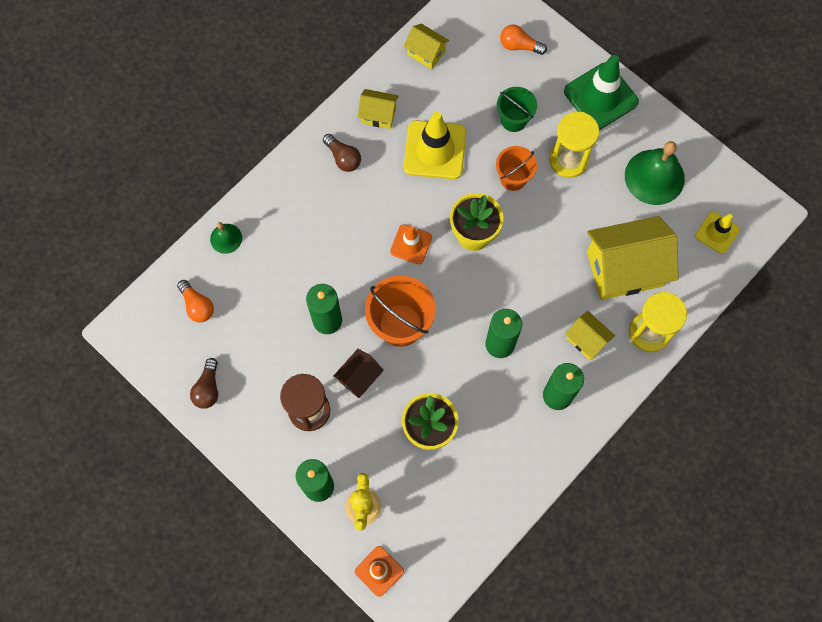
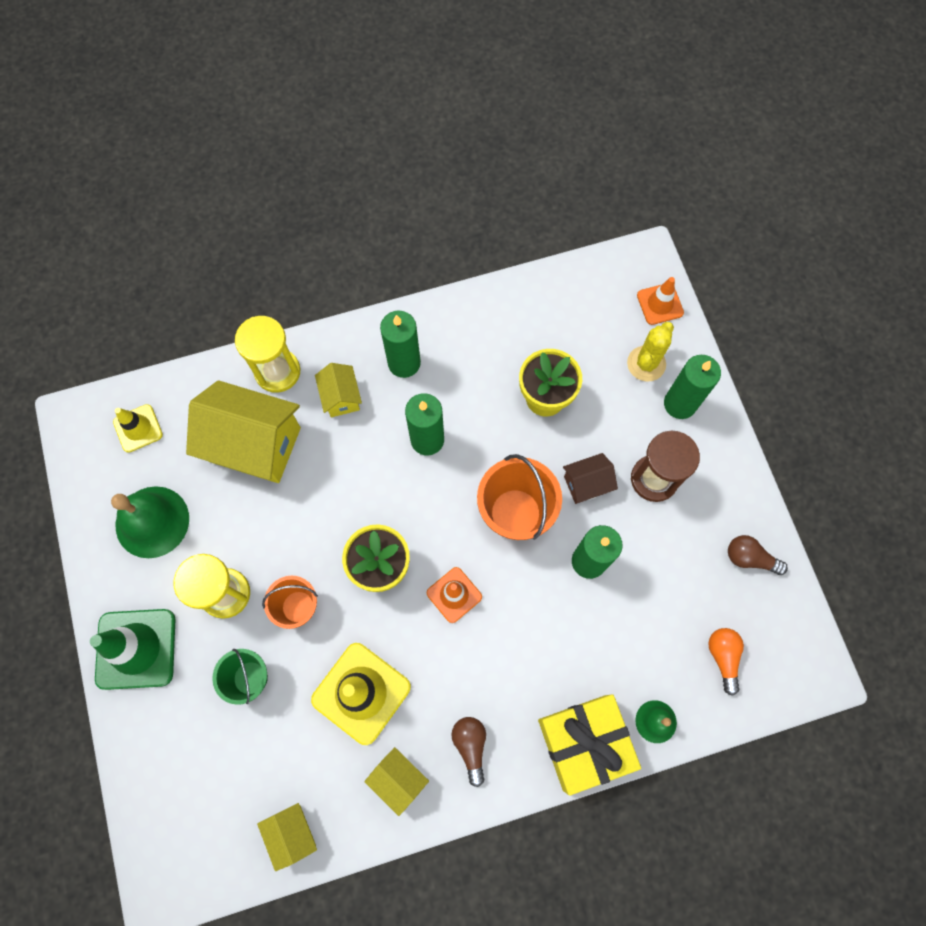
camera: 150 degrees left, 0 degrees up
brown light bulb [190,358,218,409] -> brown light bulb turned 105 degrees counterclockwise [728,535,788,575]
orange light bulb [500,25,547,55] -> none
none -> yellow gift [538,694,641,796]

